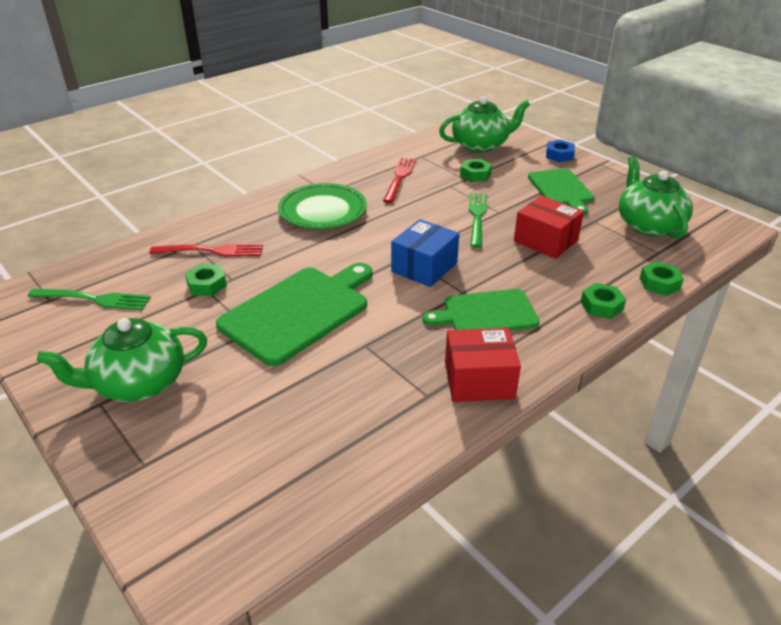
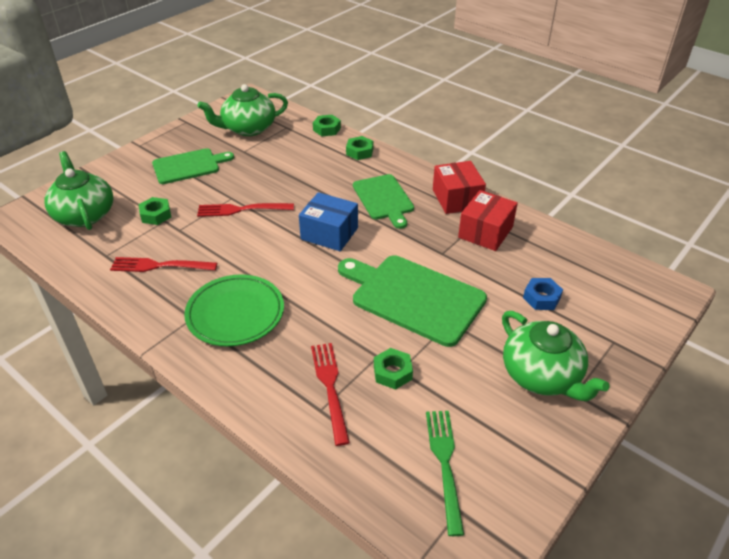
camera: 100 degrees left, 5 degrees up
green fork [469,193,487,248] -> red fork [197,203,294,217]
red box [514,195,584,259] -> red box moved to [458,190,518,251]
blue nut [546,140,575,162] -> blue nut moved to [523,278,563,310]

